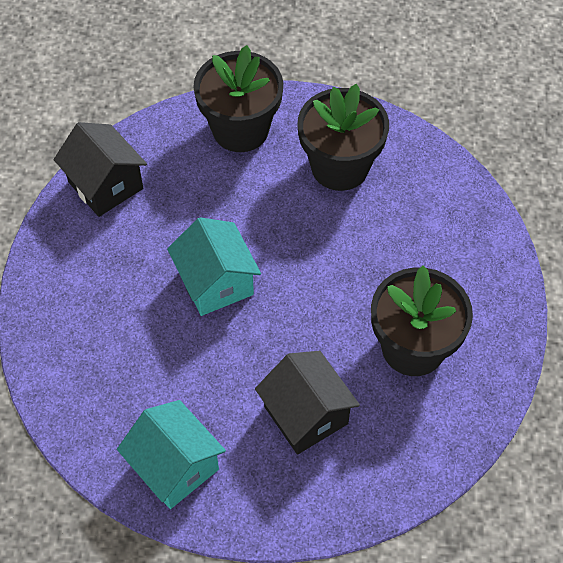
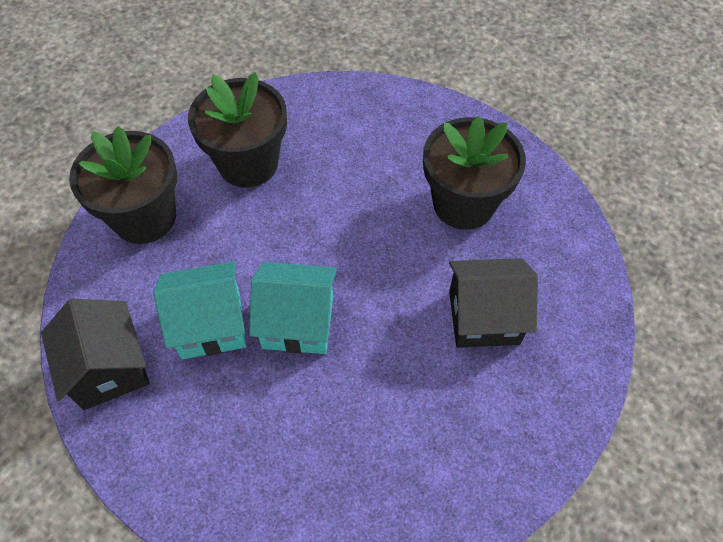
camera: 60 degrees left, 0 degrees up
black house [54,122,147,217] -> black house turned 75 degrees clockwise [41,299,149,410]
turquoise house [117,400,226,509] -> turquoise house moved to [153,261,247,359]

